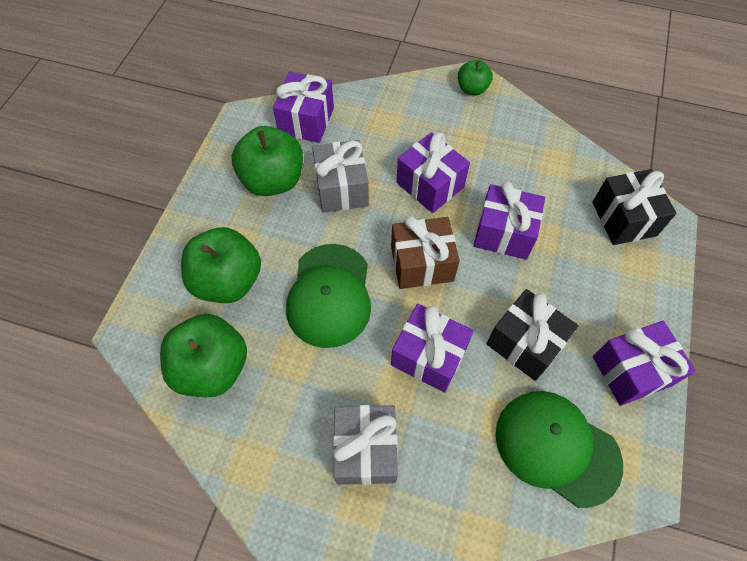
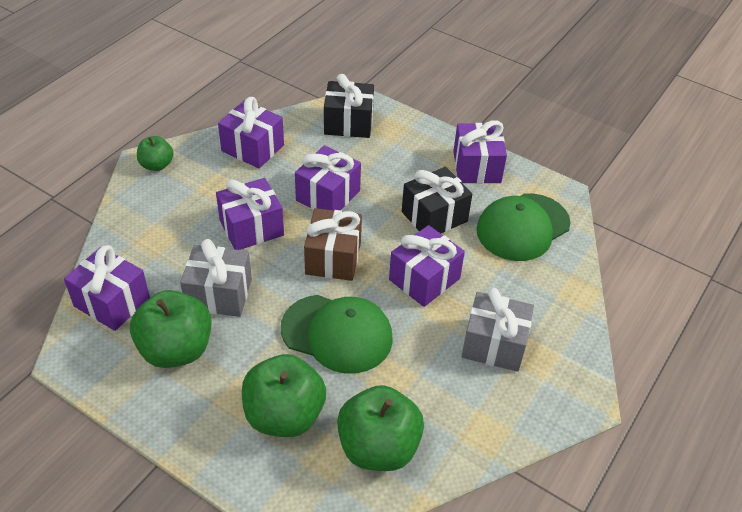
camera: 75 degrees left, 15 degrees down
none -> purple gift [218,97,284,168]

